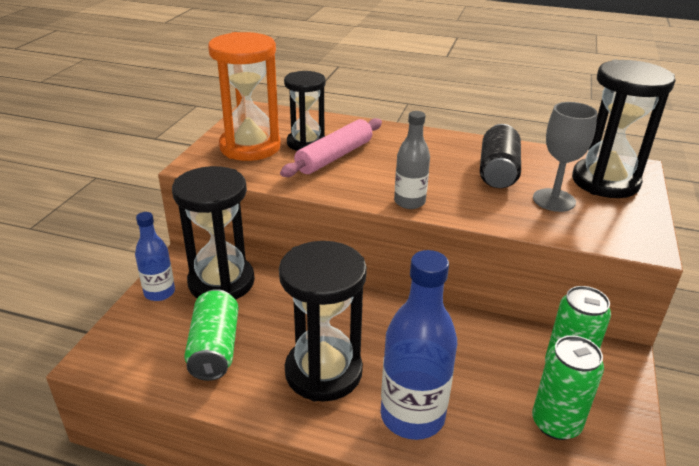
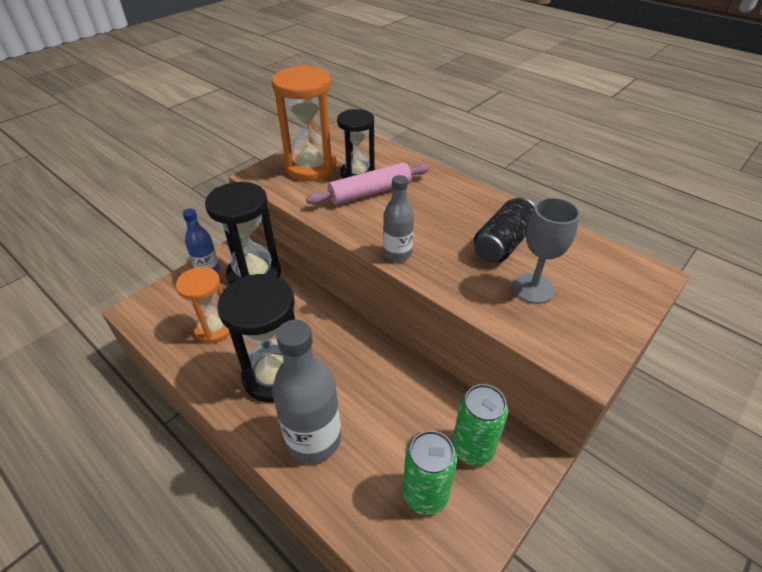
camera: 25 degrees right, 10 degrees up
green can [184,289,239,381] -> orange hourglass [176,267,230,343]
blue bottle [381,250,457,440] -> grey bottle [272,320,341,463]
black hourglass [572,60,676,198] -> none

